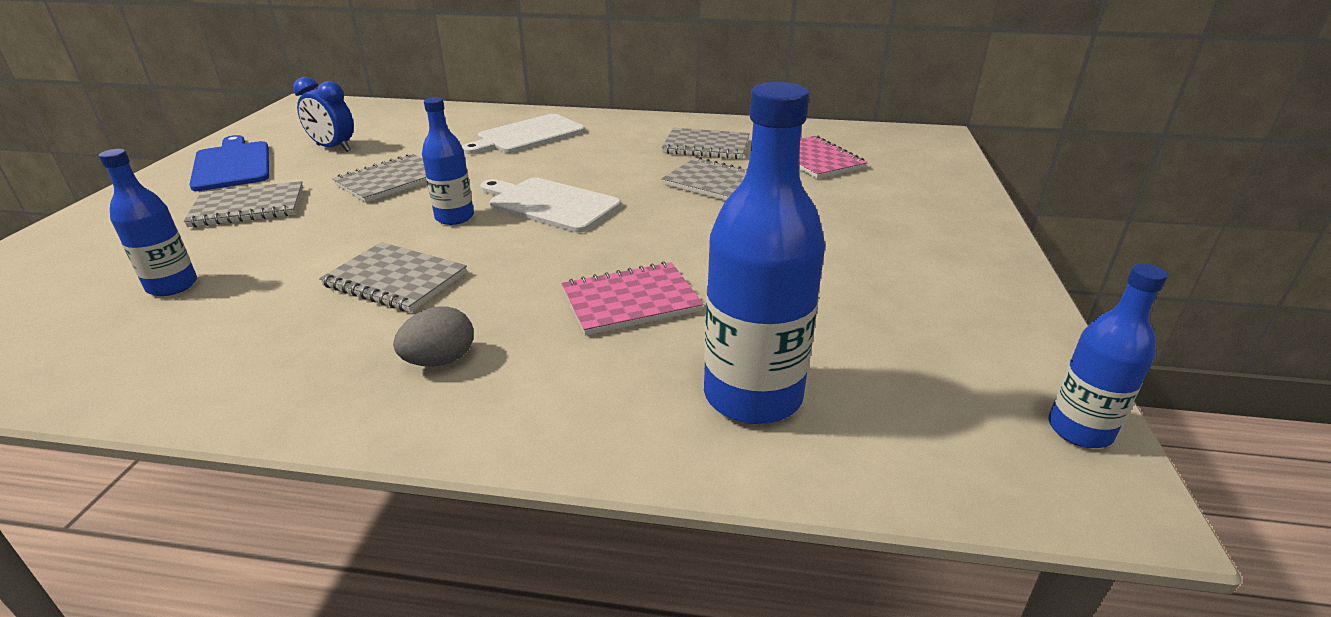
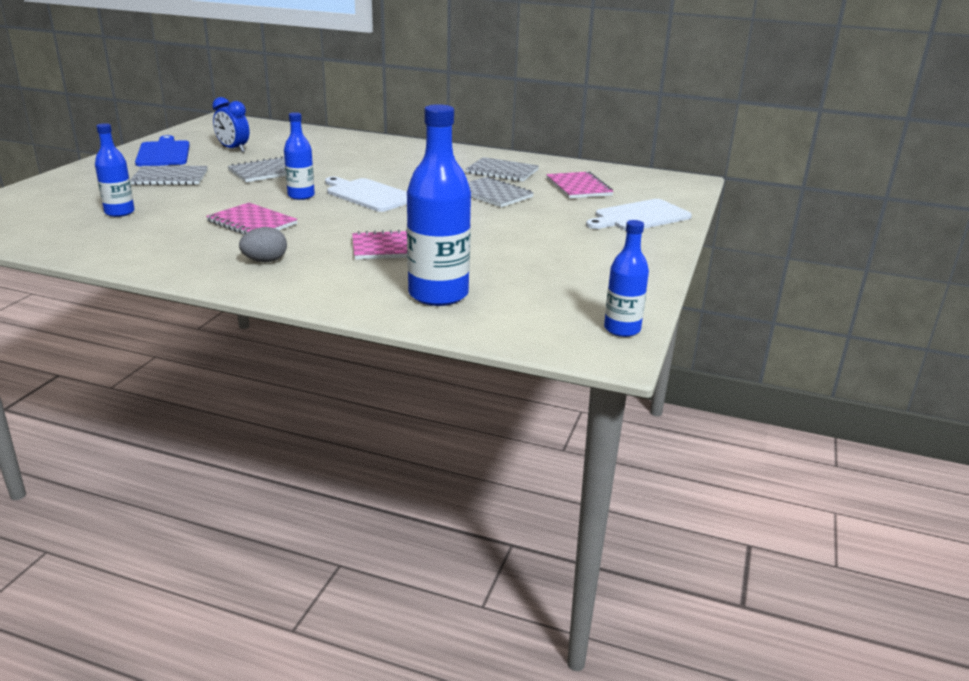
camera: 10 degrees right, 5 degrees down
grey notebook [319,242,467,312] -> pink notebook [206,203,298,235]
white cutting board [462,114,585,154] -> white cutting board moved to [586,199,692,231]

